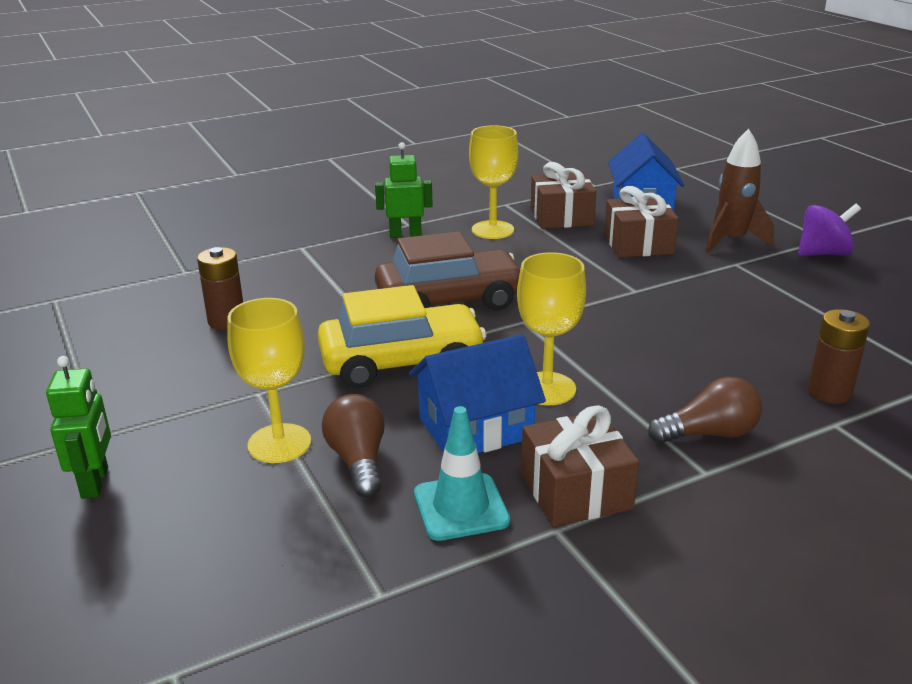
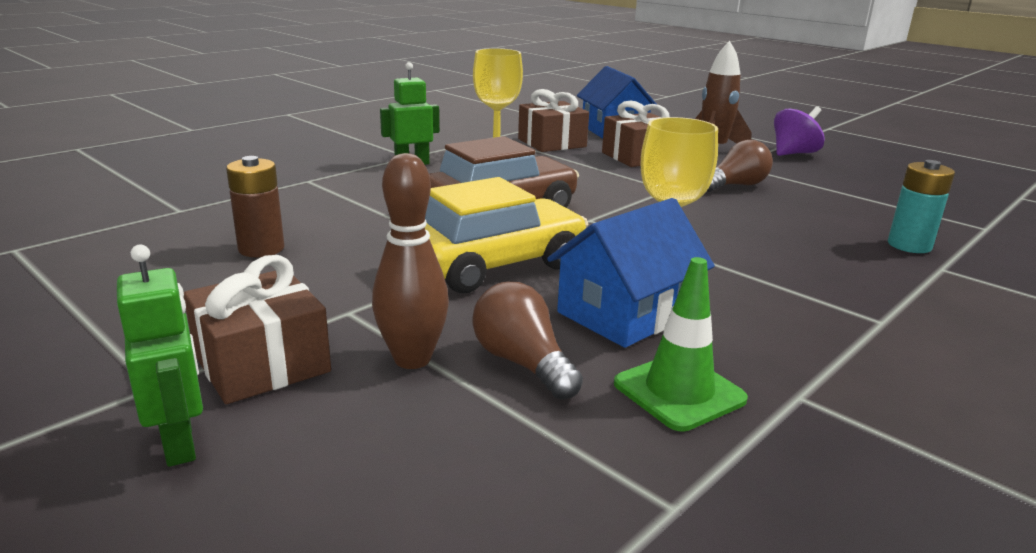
camera: 20 degrees left, 5 degrees down
yellow goblet [227,298,311,463] -> brown bowling pin [372,153,449,369]
turquoise traffic cone [414,406,510,541] -> green traffic cone [614,257,748,432]
brown gift [521,405,639,527] -> brown gift moved to [184,255,331,404]
brown light bulb [648,377,762,444] -> brown light bulb moved to [706,140,773,192]
brown battery [808,309,870,404] -> turquoise battery [888,160,955,253]

